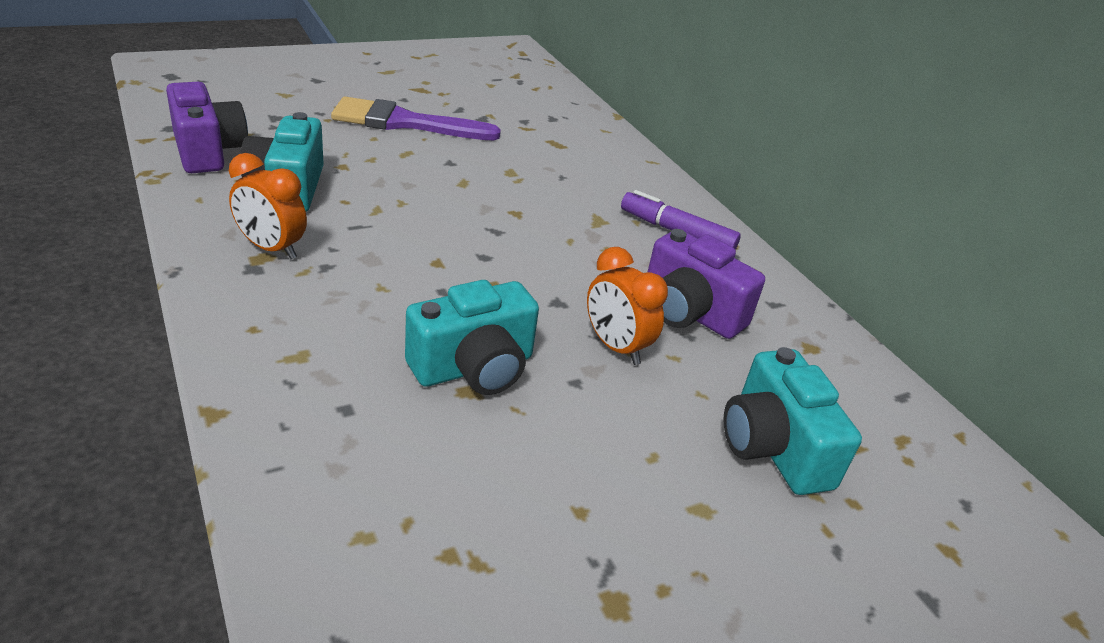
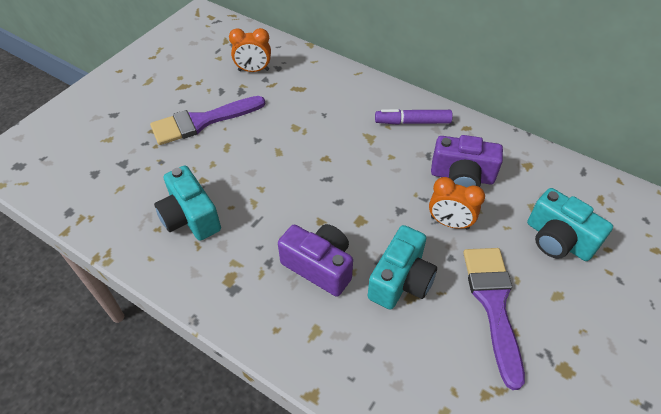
camera: 25 degrees left, 15 degrees up
purple camera [166,82,248,173] -> purple camera moved to [278,224,353,297]
orange clock [229,153,307,259] -> orange clock moved to [229,28,271,72]
none -> purple brush [463,248,525,390]

